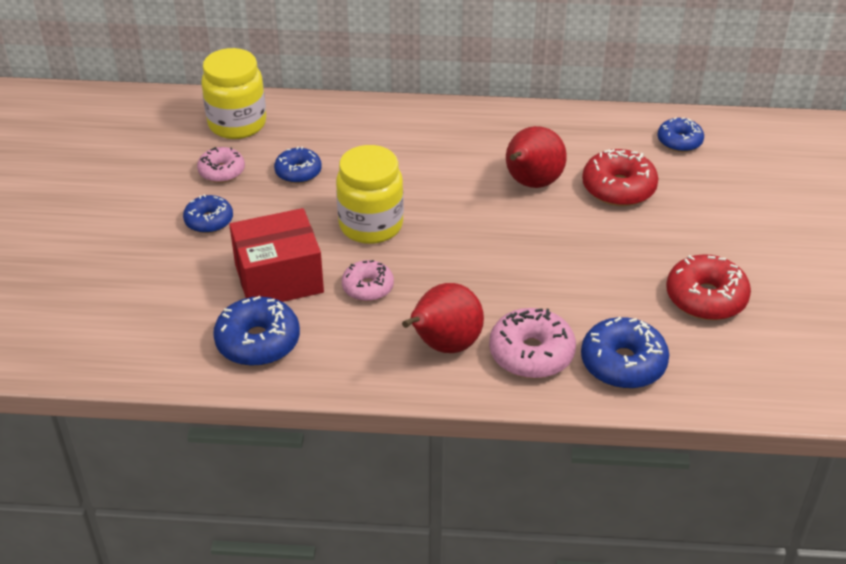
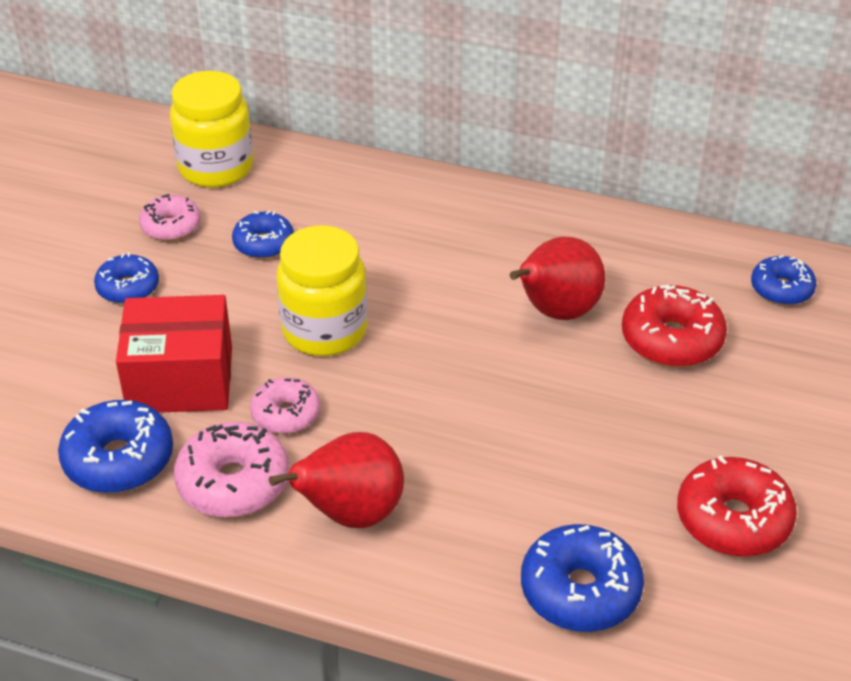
camera: 15 degrees right, 0 degrees up
pink donut [489,308,576,379] -> pink donut moved to [174,422,289,518]

